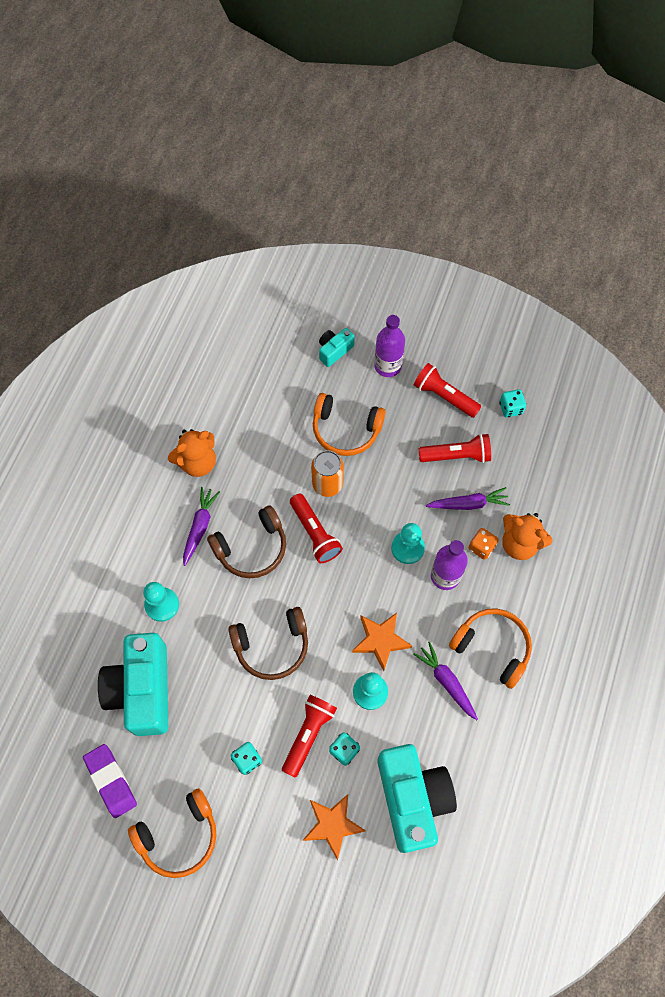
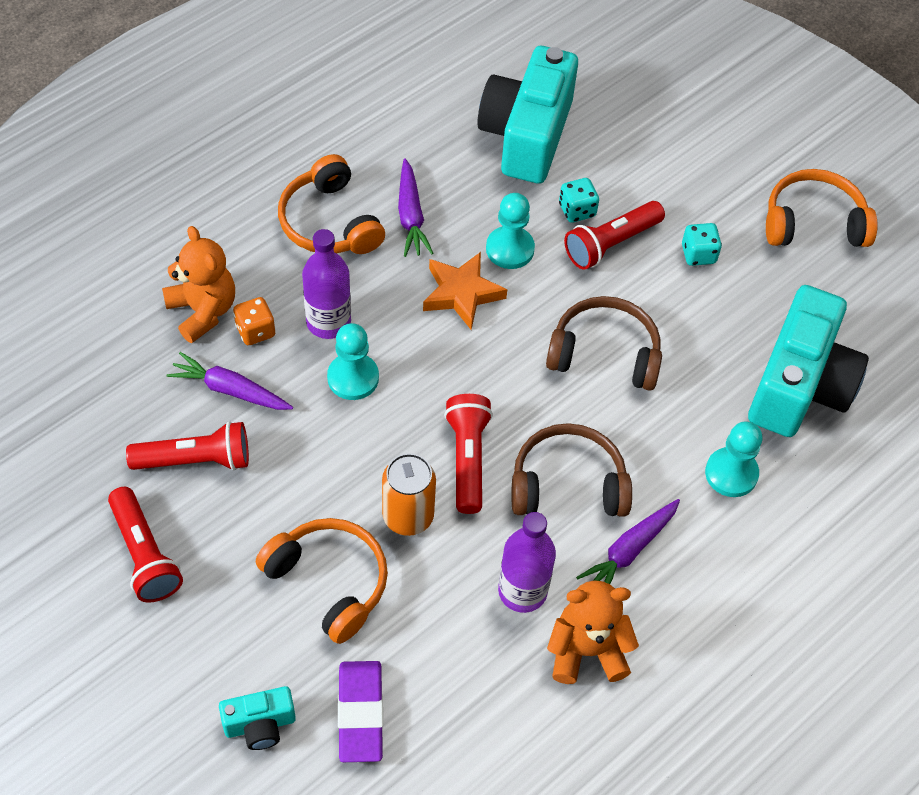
camera: 155 degrees left, 10 degrees down
purple eraser [83,744,137,818] -> purple eraser moved to [338,661,383,762]
orange star [302,794,366,860] -> none
purple bottle [374,315,405,377] -> purple bottle moved to [498,512,556,613]
red flashlight [418,434,491,463] -> red flashlight turned 150 degrees clockwise [126,421,249,471]
turquoise dice [499,389,526,418] -> none

